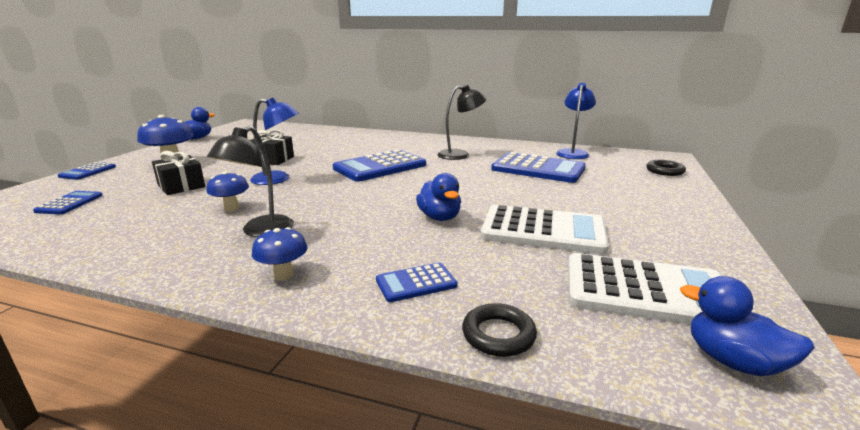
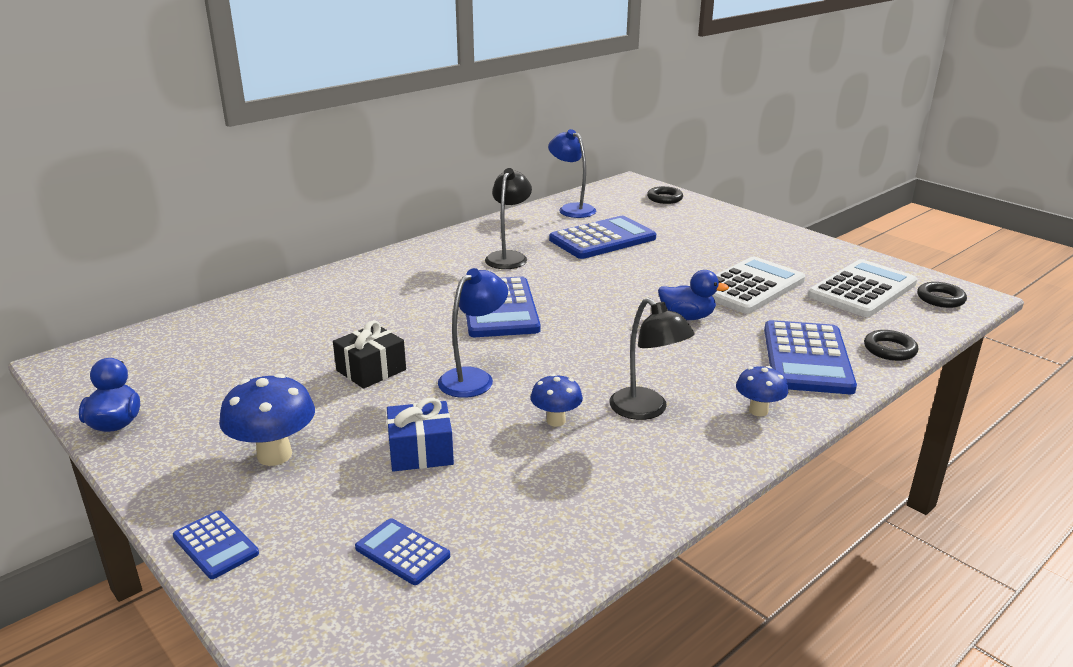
camera: 60 degrees left, 5 degrees up
black gift [152,151,205,195] -> blue gift [387,398,454,472]
blue calculator [376,263,458,302] -> blue calculator [764,320,857,394], size x2.00
blue duck [680,276,815,376] -> black ring [917,282,967,308]

